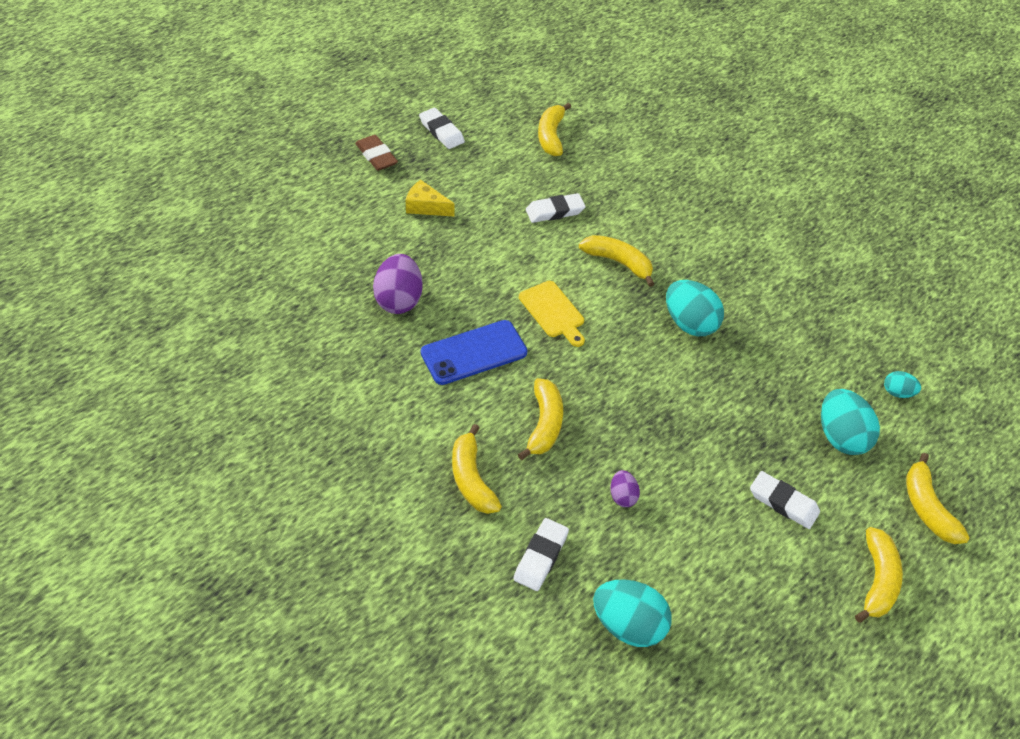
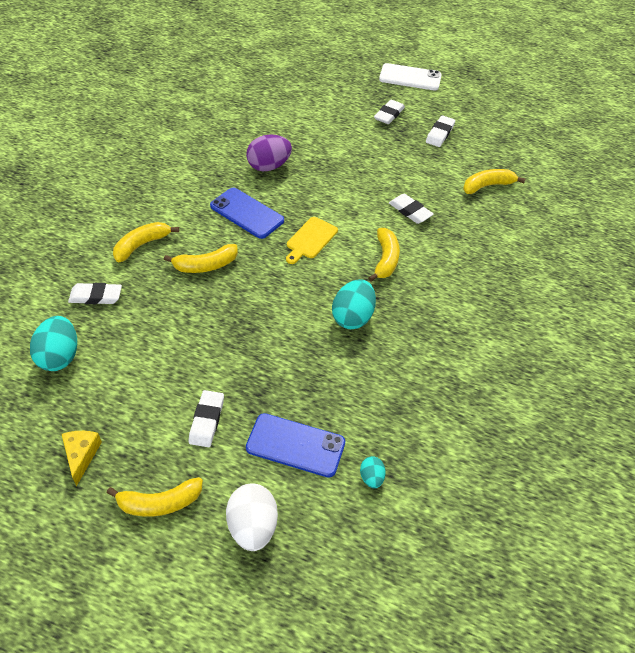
camera: 65 degrees right, 0 degrees up
brown eraser [355,135,398,171] -> white eraser [374,99,405,124]
yellow cheese [406,180,455,216] -> yellow cheese moved to [62,431,102,486]
purple egg [610,470,640,507] -> none
turquoise egg [821,389,880,455] -> blue phone [246,413,345,478]
yellow banana [906,453,970,544] -> white egg [226,483,278,551]
none -> white phone [379,63,442,91]

